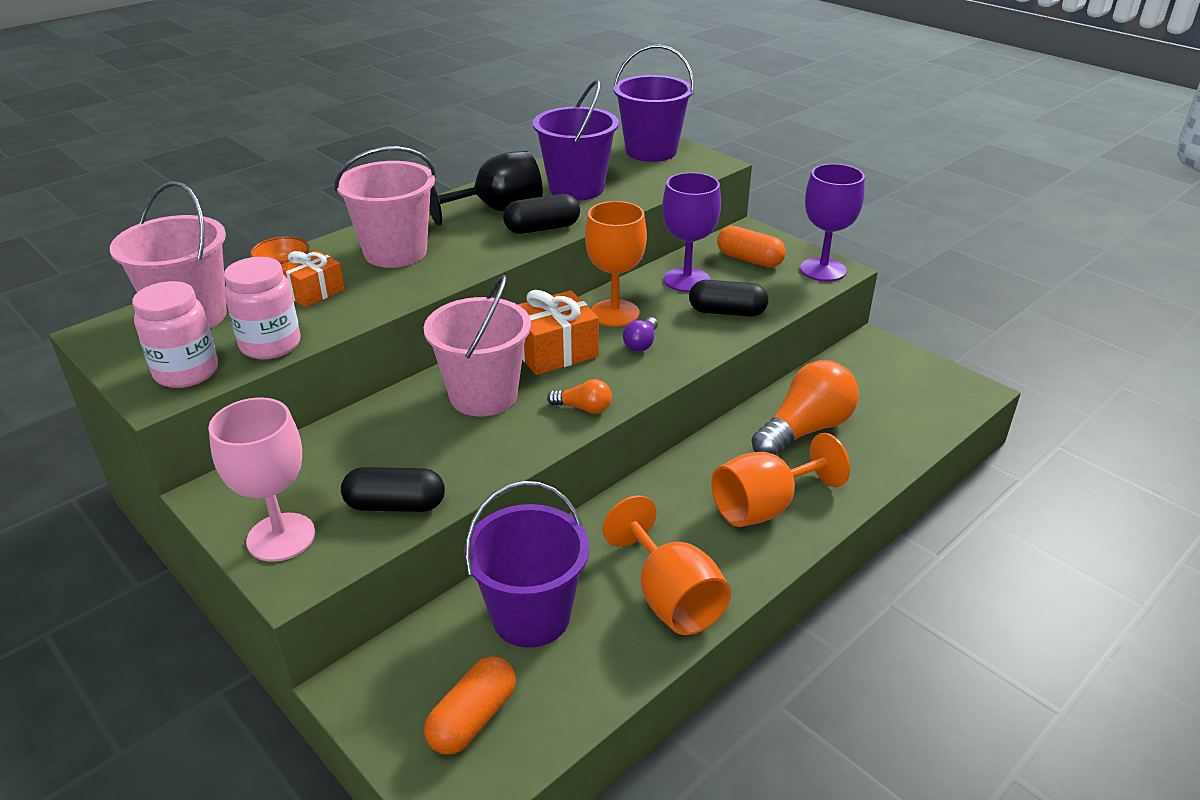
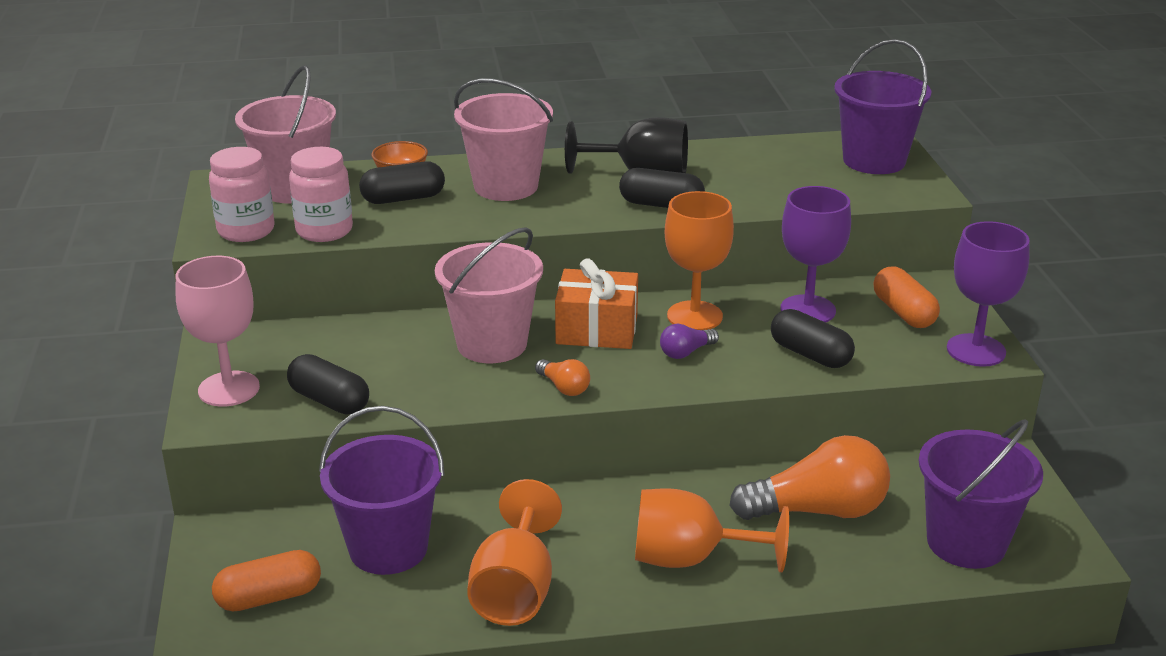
camera: 35 degrees right, 5 degrees down
orange gift [281,250,345,307] -> black capsule [359,161,445,204]
purple bucket [533,80,619,201] -> purple bucket moved to [919,419,1043,569]

